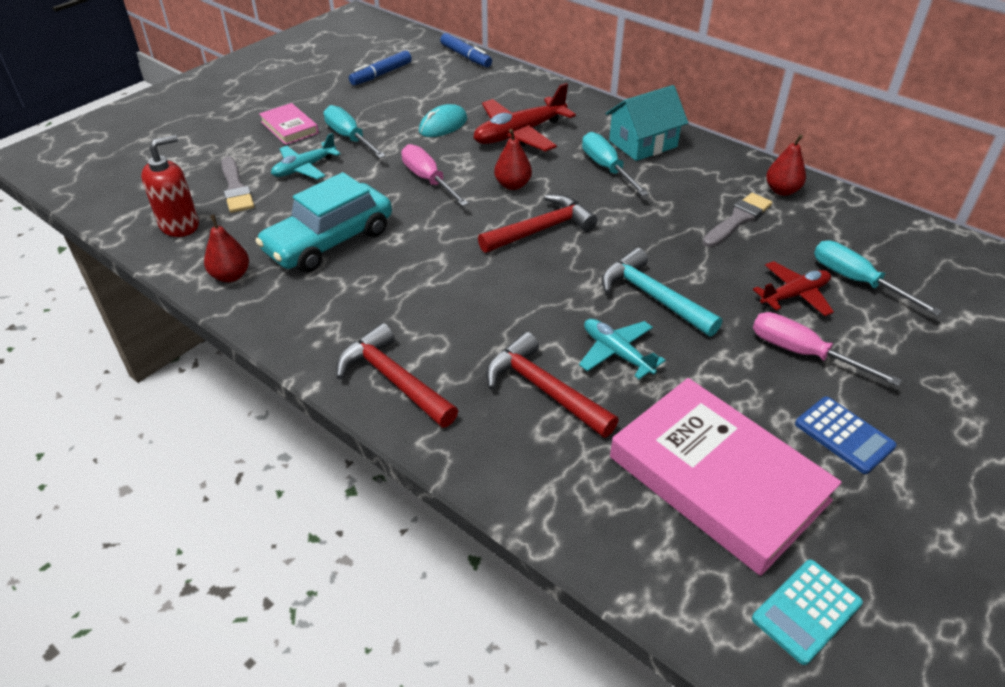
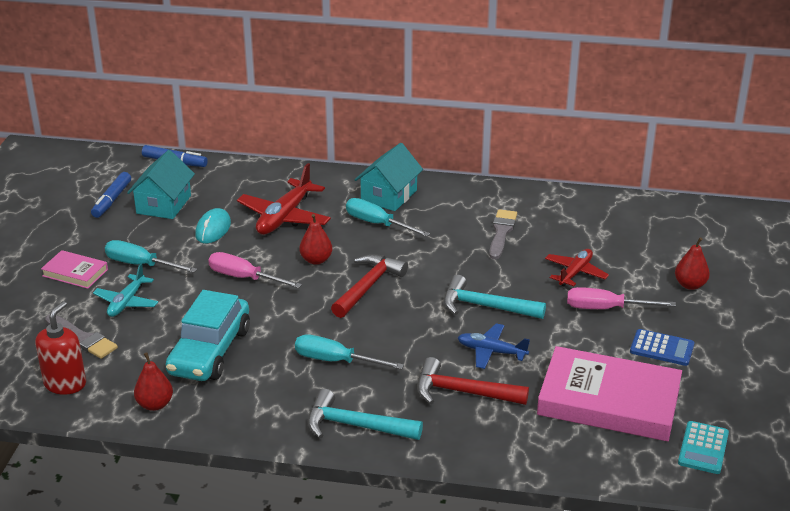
camera: 30 degrees left, 10 degrees down
red hammer [336,323,458,428] -> turquoise hammer [308,389,423,440]
turquoise plane [579,319,666,379] -> blue plane [458,323,530,369]
red pear [766,134,806,196] -> red pear moved to [675,237,710,290]
turquoise screwdriver [814,240,942,316] -> turquoise screwdriver moved to [295,334,404,370]
none -> turquoise house [127,150,195,219]

